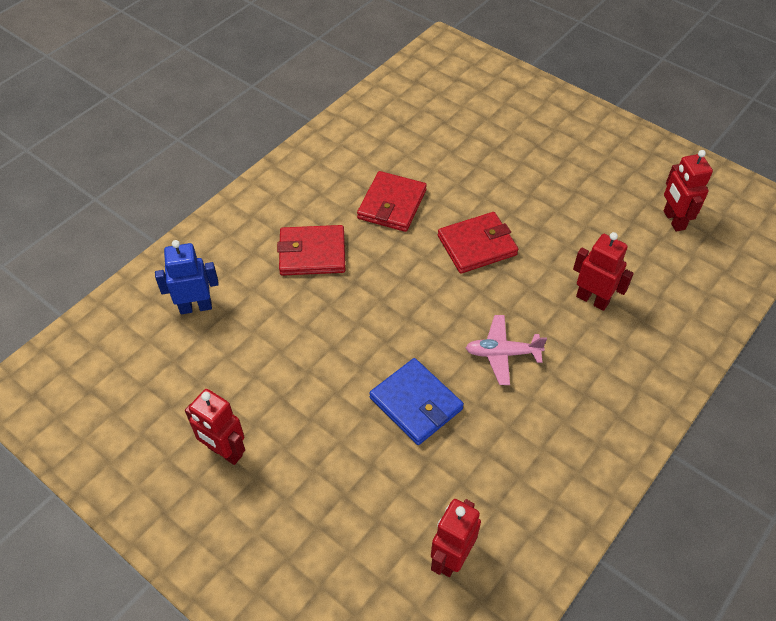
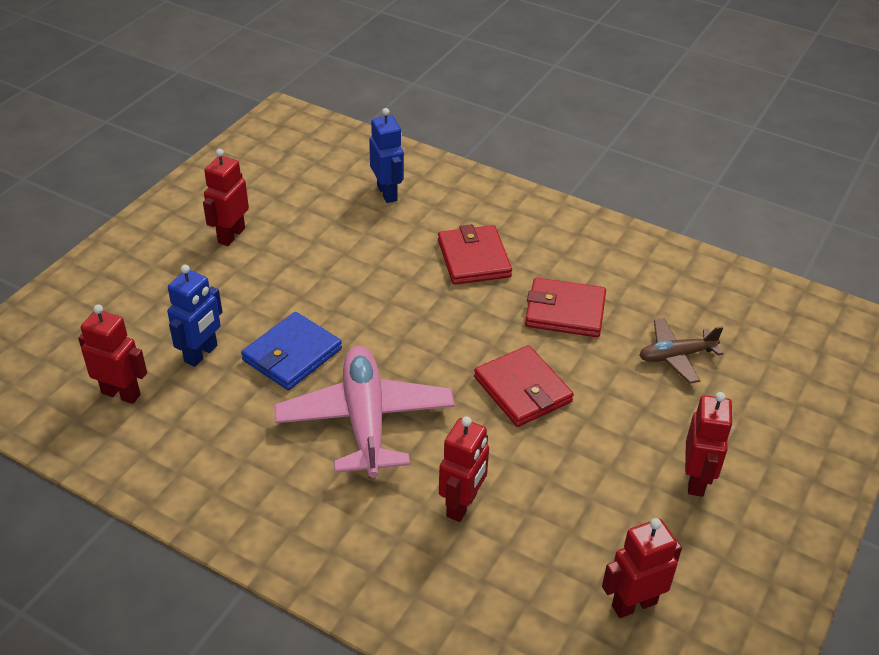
camera: 80 degrees right, 10 degrees down
pink plane [466,315,547,385] -> pink plane [274,346,455,478], size x1.85
none -> blue robot [167,265,222,367]
none -> brown plane [639,318,724,384]
none -> red robot [685,392,733,497]

